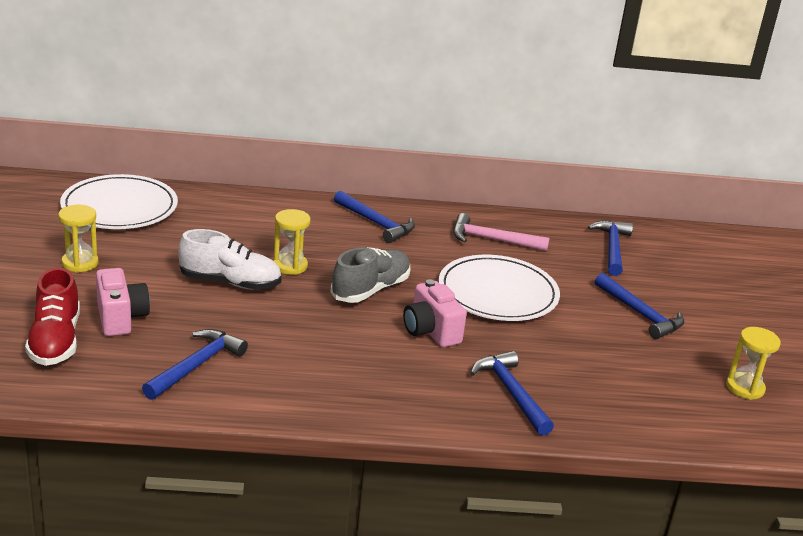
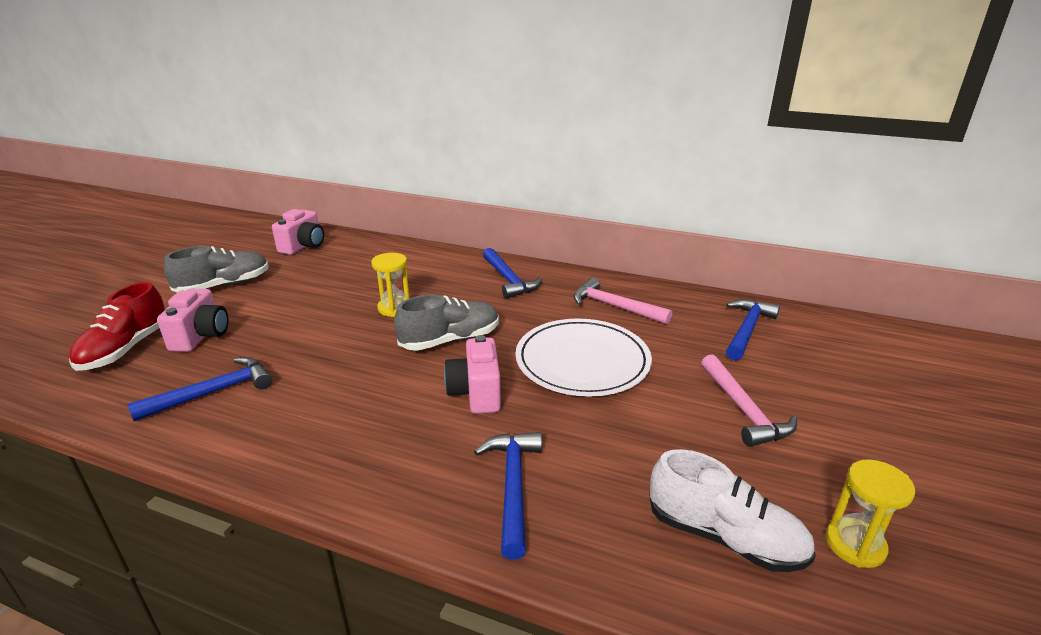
camera: 25 degrees right, 0 degrees up
yellow hourglass [58,205,99,272] -> grey shoe [164,246,269,292]
white plate [60,174,178,229] -> pink camera [272,209,324,255]
white shoe [178,229,282,290] -> white shoe moved to [649,449,816,572]
blue hammer [595,273,684,339] -> pink hammer [701,354,797,447]

